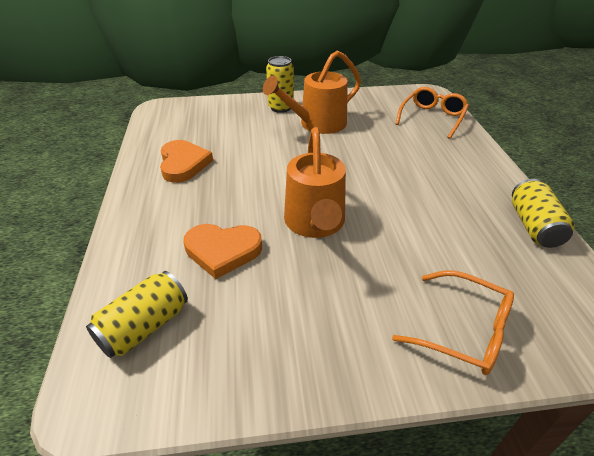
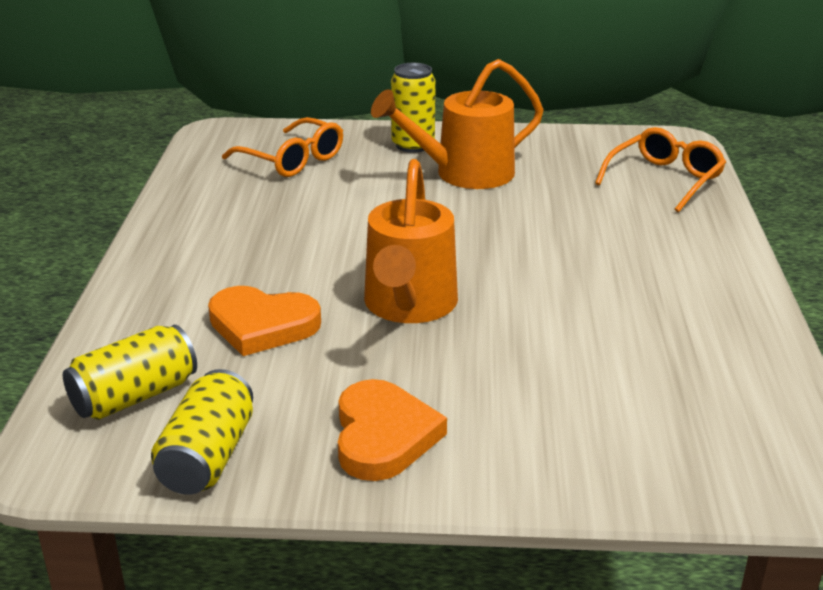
camera: 10 degrees right, 10 degrees down
orange heart [160,140,213,183] -> orange heart moved to [338,379,447,481]
orange glasses [392,270,514,375] -> orange glasses moved to [222,117,343,177]
yellow can [512,179,575,248] -> yellow can moved to [151,369,253,495]

